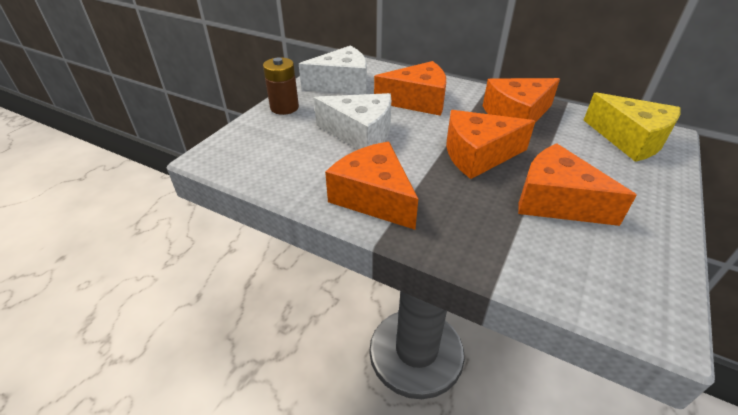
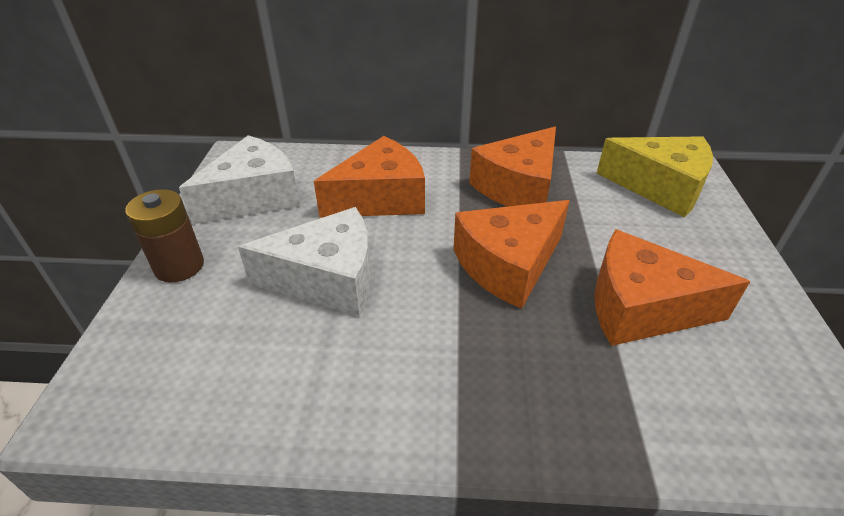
camera: 25 degrees left, 0 degrees up
orange cheese [325,142,418,230] -> none

